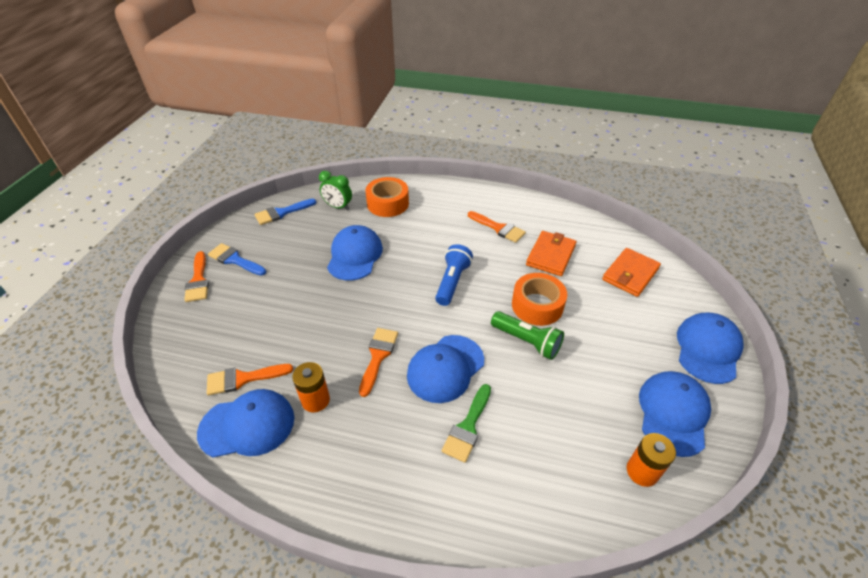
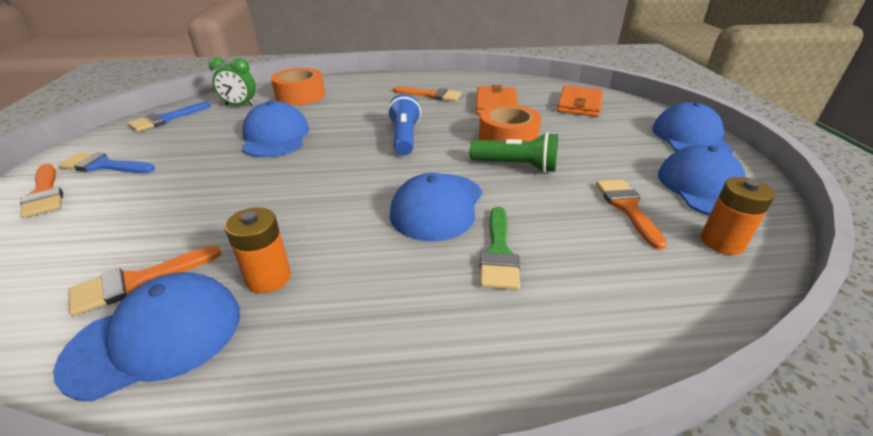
camera: 20 degrees left, 10 degrees down
orange brush [359,328,398,397] -> orange brush moved to [596,179,667,250]

